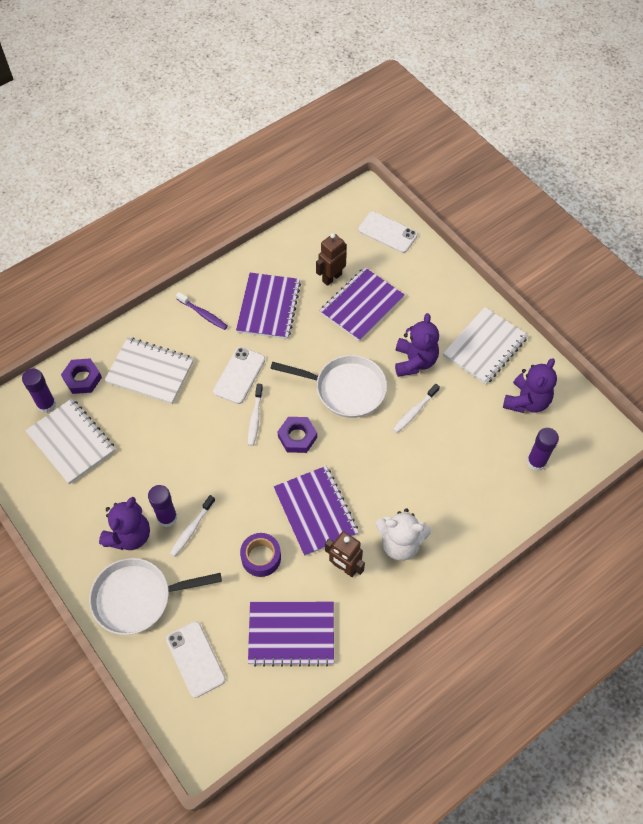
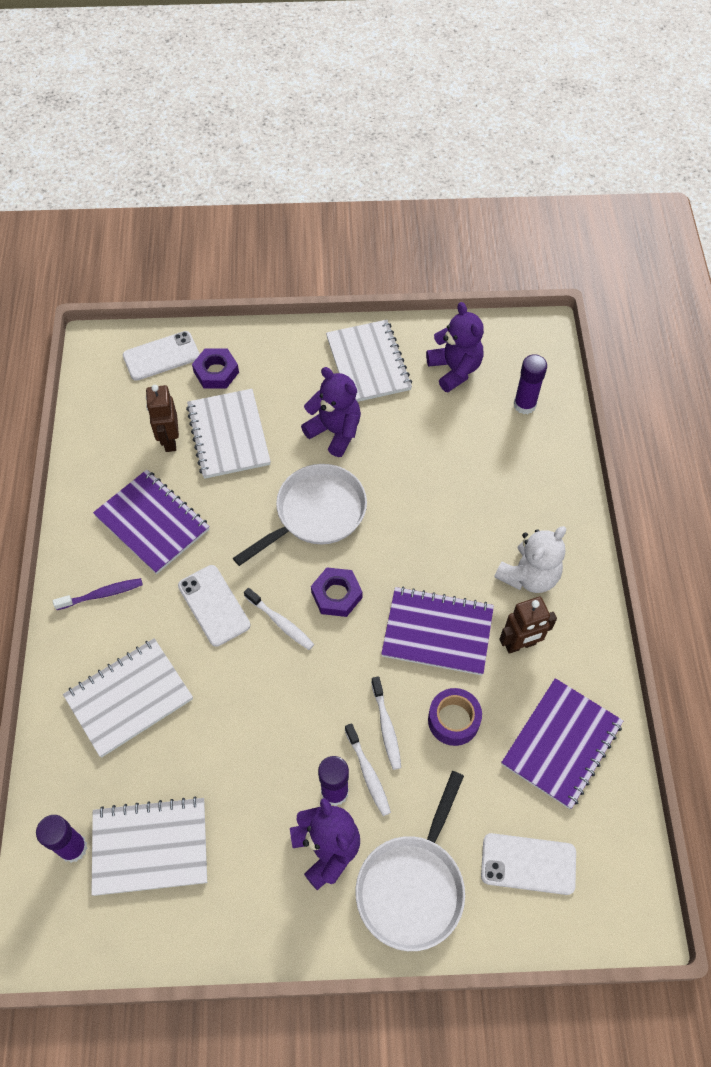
camera: 55 degrees left, 0 degrees up
purple nut [61,358,102,394] -> purple nut moved to [192,348,239,389]
purple notebook [320,267,405,341] -> white notebook [186,389,271,479]
white toothbrush [393,384,440,433] -> white toothbrush moved to [371,676,401,770]

